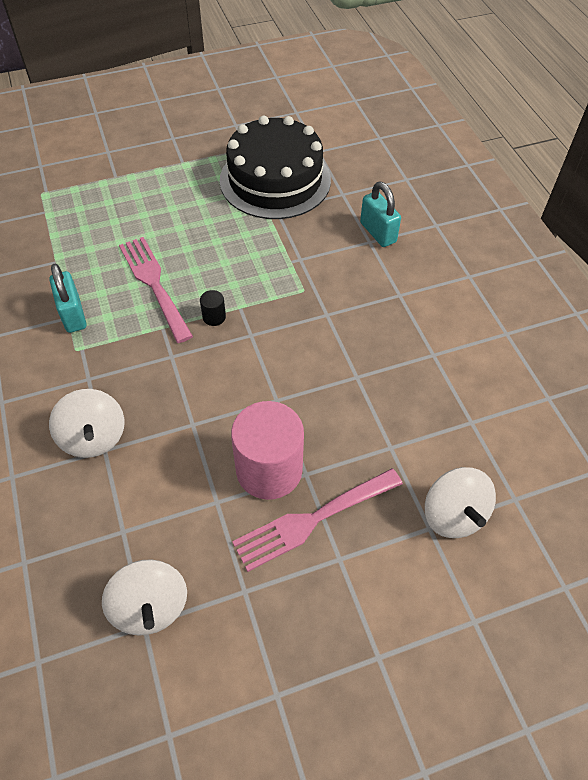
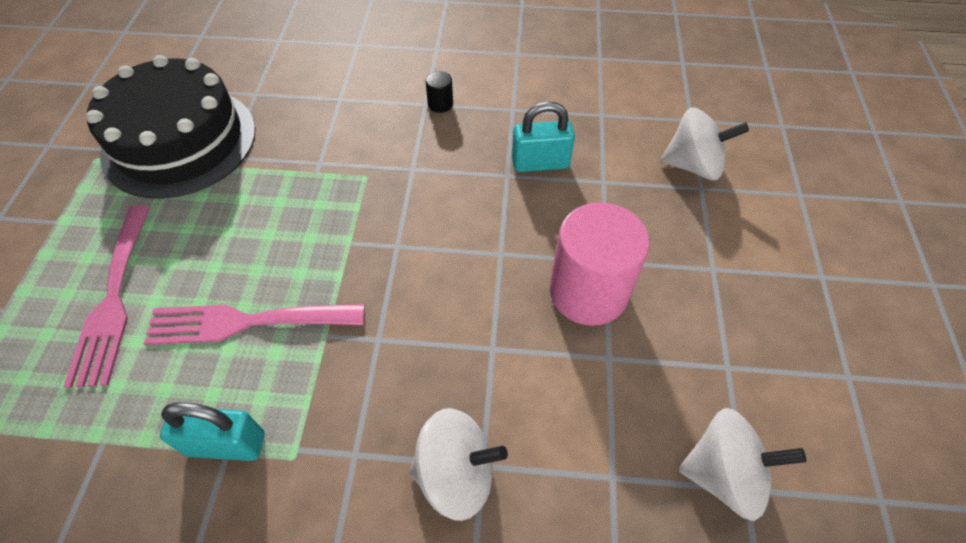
camera: 65 degrees left, 0 degrees up
black cylinder [200,290,226,326] -> black cylinder moved to [426,71,453,113]
pink fork [232,468,403,572] -> pink fork moved to [63,205,151,388]
turquoise padlock [360,182,401,247] -> turquoise padlock moved to [512,101,575,172]

